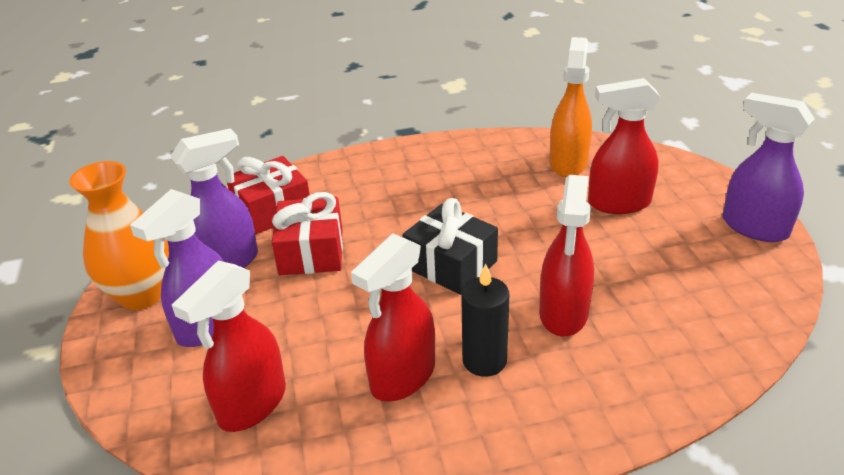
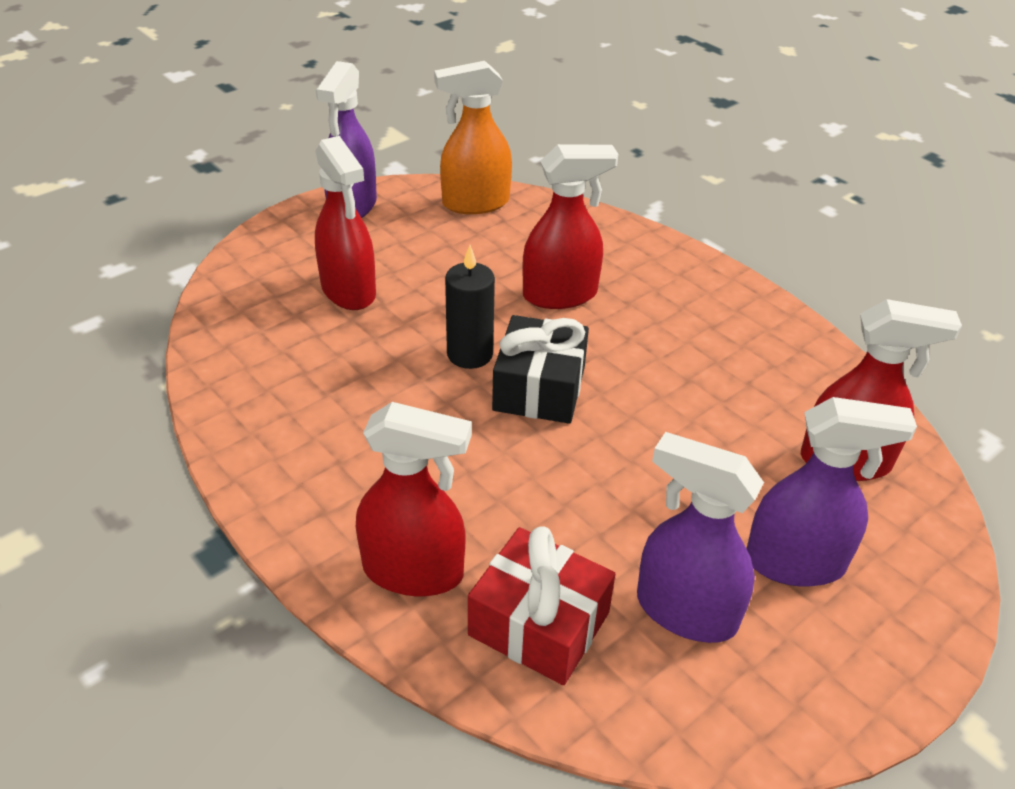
camera: 120 degrees left, 5 degrees up
orange vase [69,161,169,310] -> none
red gift [272,192,343,275] -> none
red spray bottle [351,234,435,402] -> red spray bottle moved to [356,402,472,596]
black candle [461,263,509,377] -> black candle moved to [445,245,495,369]
orange spray bottle [549,37,592,177] -> orange spray bottle moved to [434,61,512,214]

